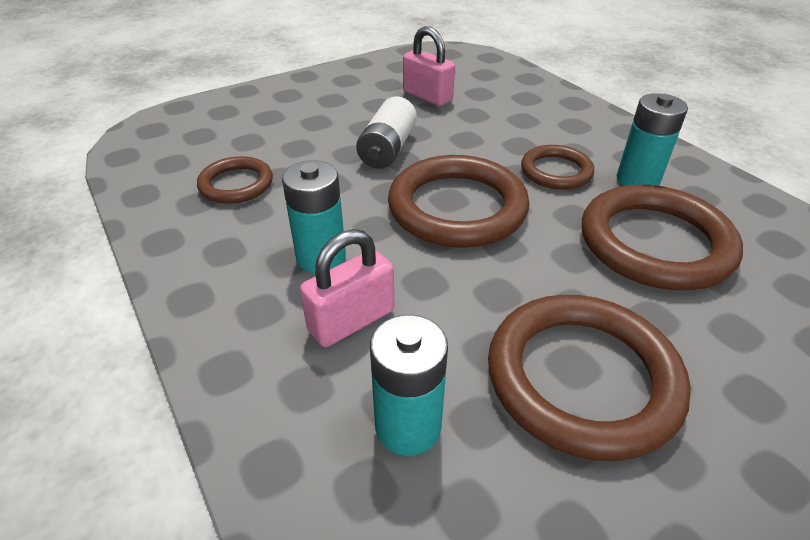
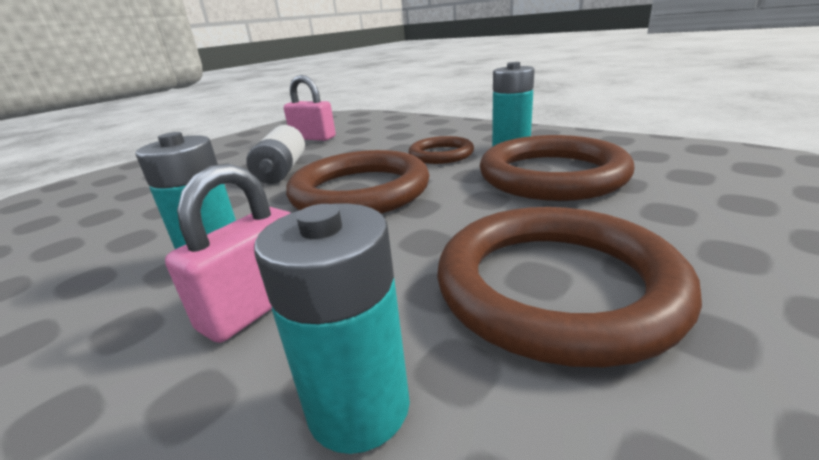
camera: 15 degrees left, 15 degrees down
brown ring [197,156,273,204] -> none

